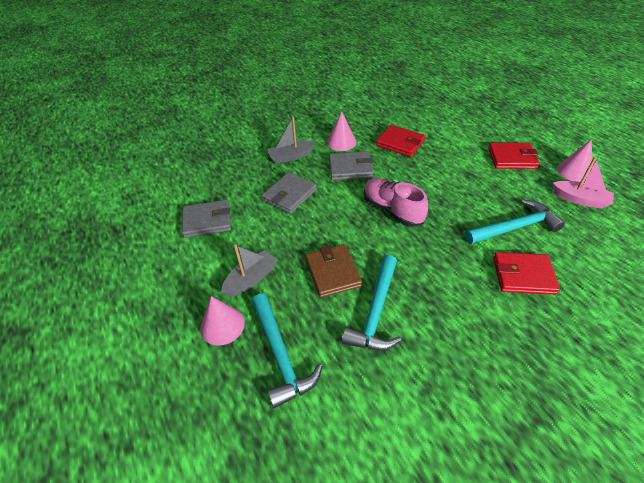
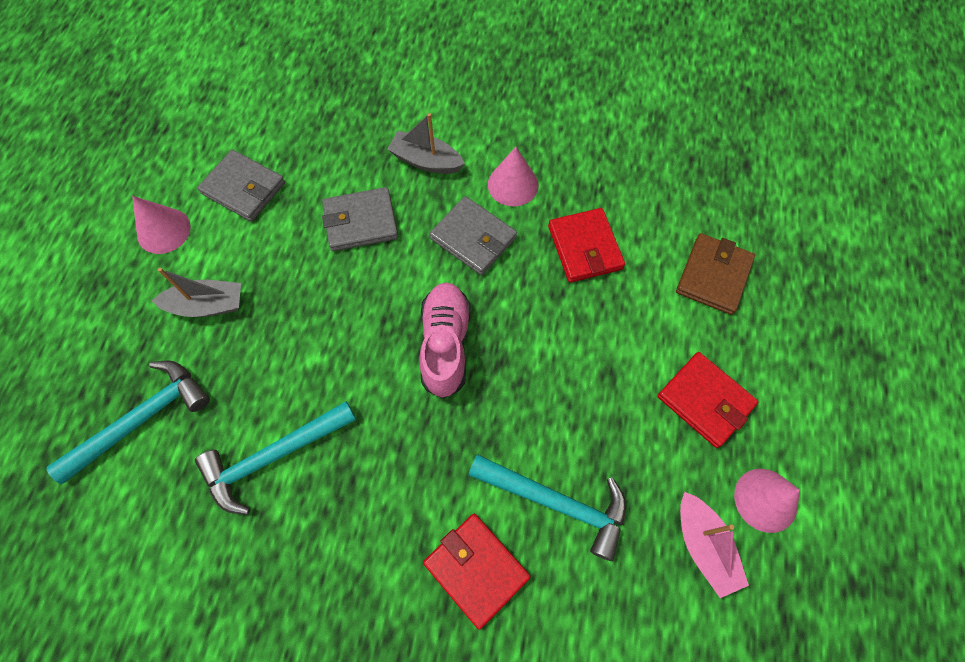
camera: 40 degrees right, 20 degrees up
pink cone [200,296,245,345] -> pink cone moved to [132,196,191,254]
turquoise hammer [252,294,322,408] -> turquoise hammer turned 150 degrees counterclockwise [47,361,210,484]
brown wallet [305,244,362,298] -> brown wallet moved to [676,233,755,315]

